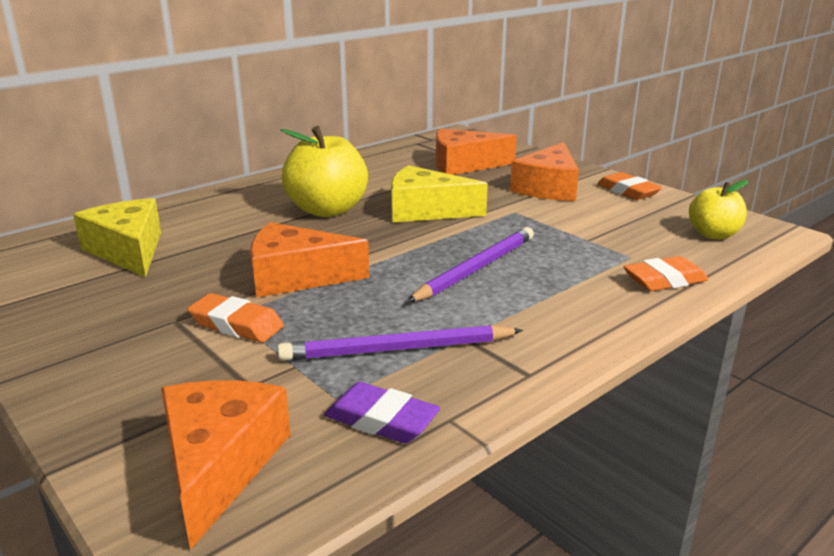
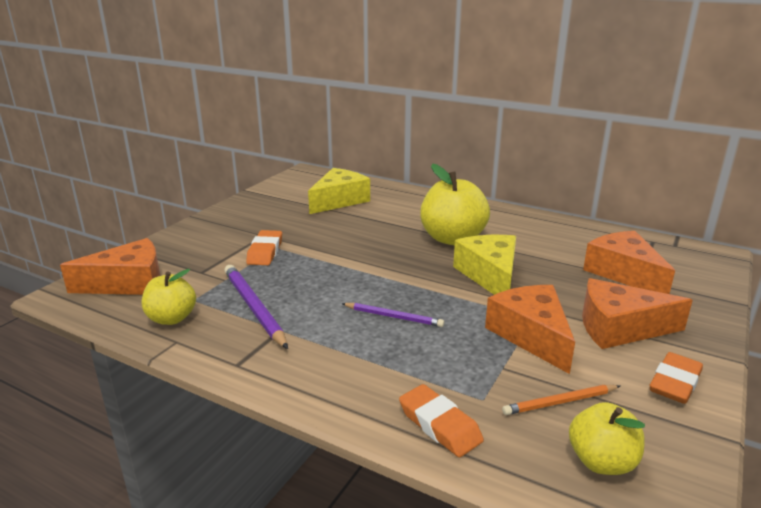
camera: 70 degrees right, 0 degrees up
orange cheese [250,222,370,298] -> orange cheese moved to [485,285,575,374]
purple eraser [324,382,440,443] -> yellow apple [142,269,196,325]
purple pencil [407,227,534,302] -> purple pencil [342,303,444,327], size x0.62
none -> orange pencil [502,385,620,415]

